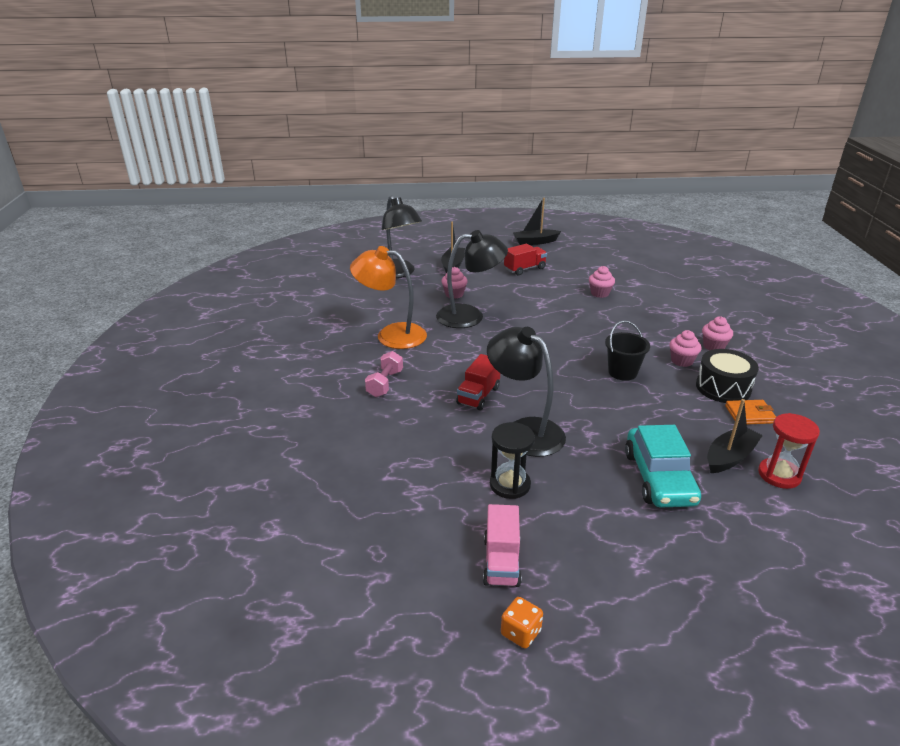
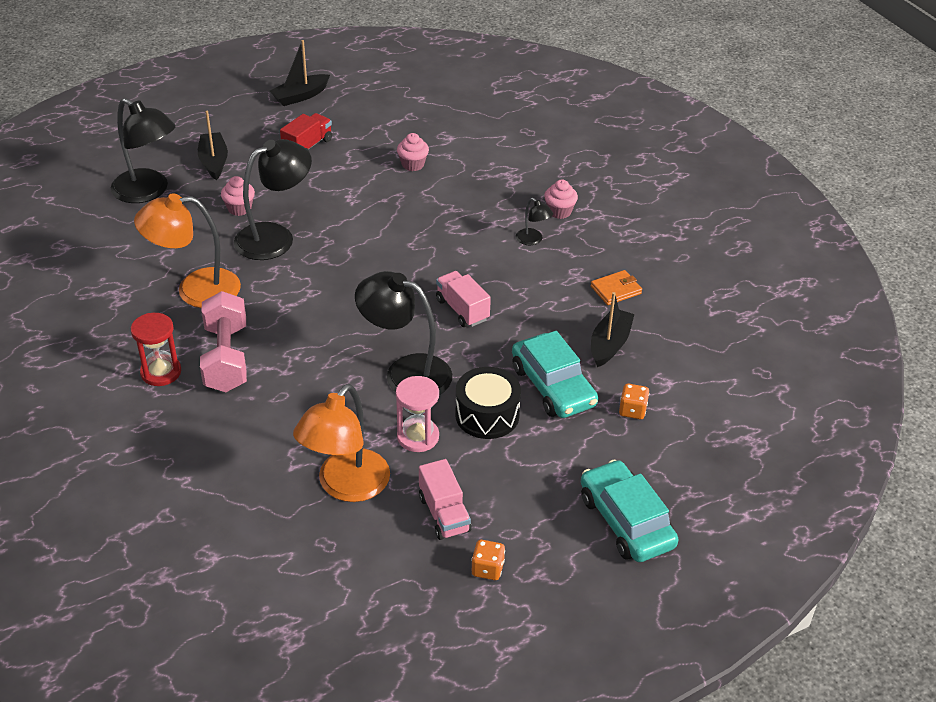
camera: 25 degrees left, 10 degrees up
pink dumbbell [365,351,403,397] -> pink dumbbell [200,291,247,392], size x1.66
red truck [456,354,500,410] -> none
black hourglass [490,422,535,499] -> pink hourglass [396,376,439,452]
black bucket [605,320,650,381] -> none
pink cupcake [669,330,701,367] -> black lamp [516,198,553,245]
black drum [696,349,759,403] -> black drum moved to [455,367,521,439]
red hourglass [758,413,820,489] -> red hourglass moved to [131,313,181,386]
none -> orange lamp [293,384,390,502]
none -> pink truck [436,271,491,327]
none -> turquoise car [581,460,679,562]
none -> orange dice [619,383,650,419]

